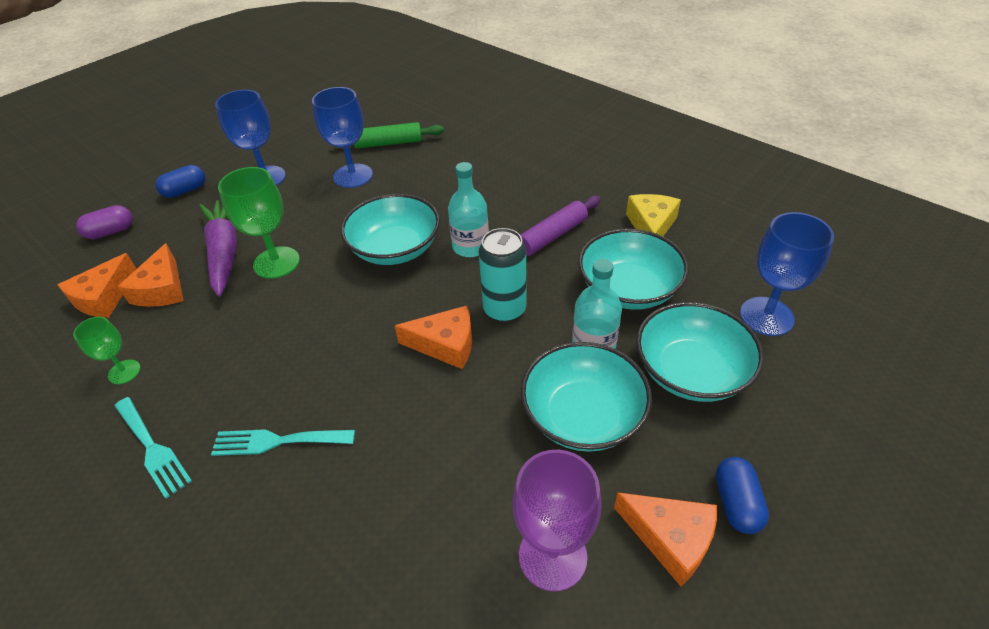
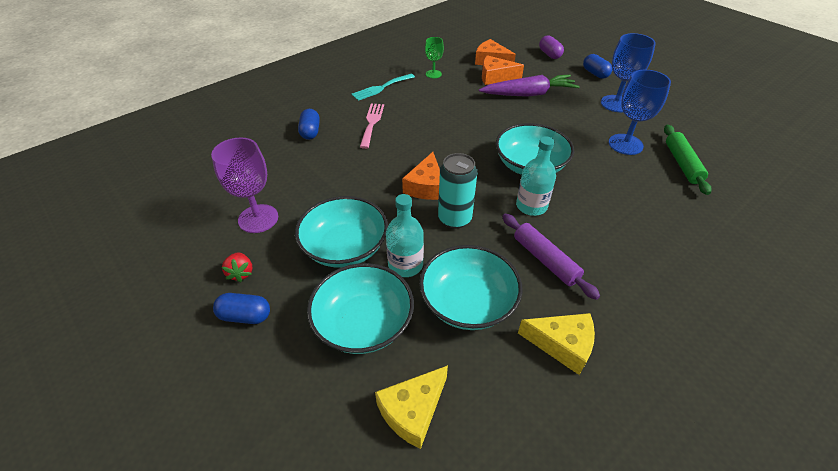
camera: 95 degrees right, 0 degrees up
turquoise fork [211,429,355,456] -> pink fork [360,104,384,149]
green goblet [218,167,300,279] -> none
orange cheese [614,492,717,586] -> red strawberry [222,252,252,282]
blue goblet [740,212,834,336] -> yellow cheese [375,365,448,449]
none -> blue capsule [298,109,320,140]

